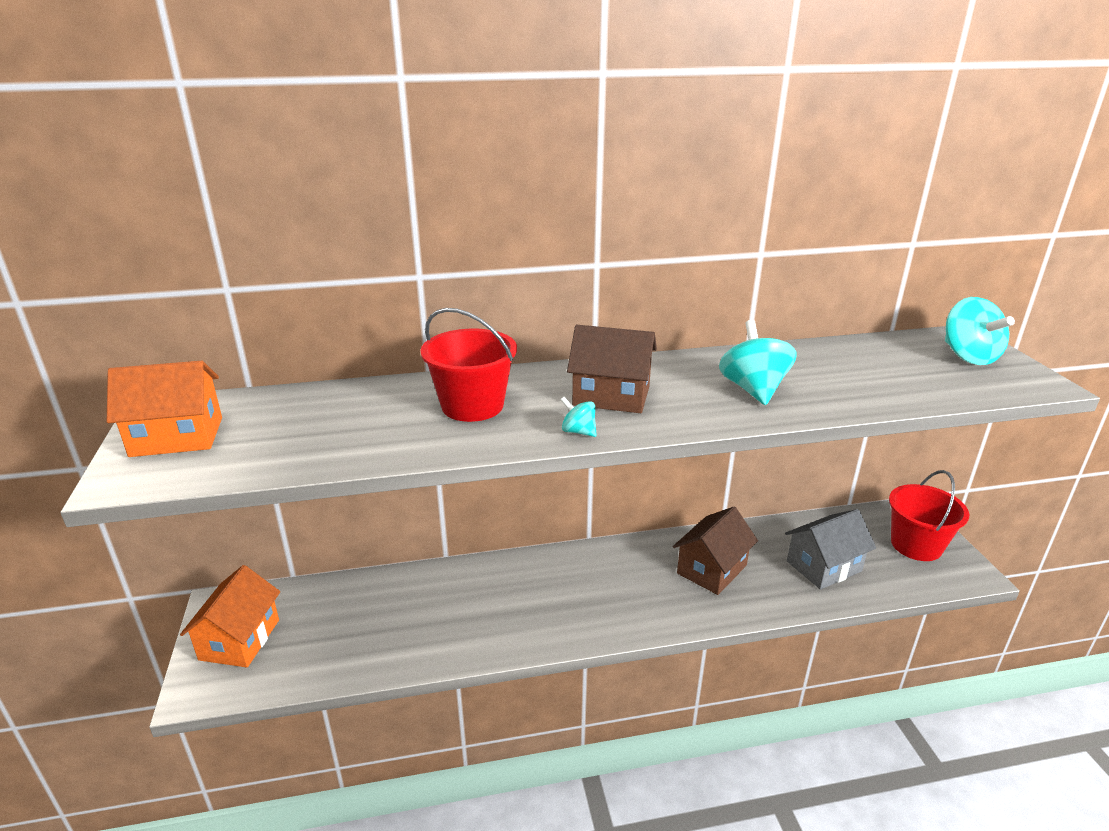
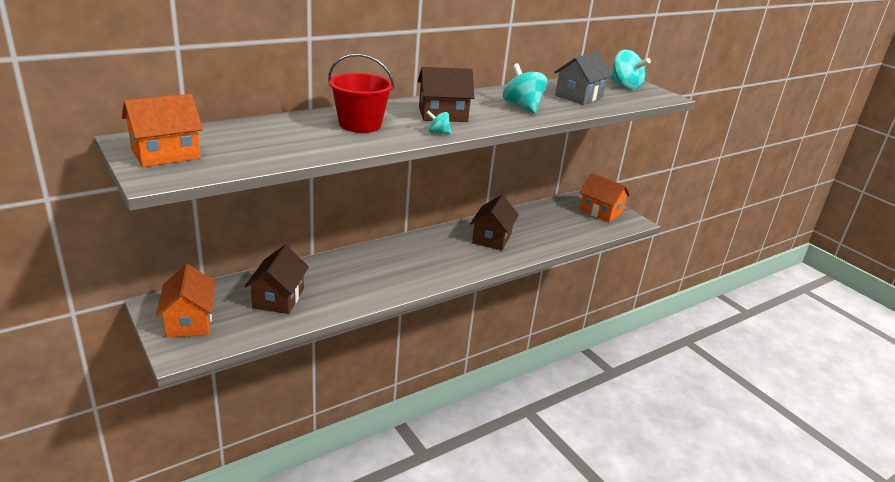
camera: 25 degrees left, 0 degrees up
grey house [785,509,876,590] -> grey house moved to [554,51,612,105]
red bucket [889,470,969,561] -> orange house [579,173,630,222]
none -> brown house [245,245,309,314]

